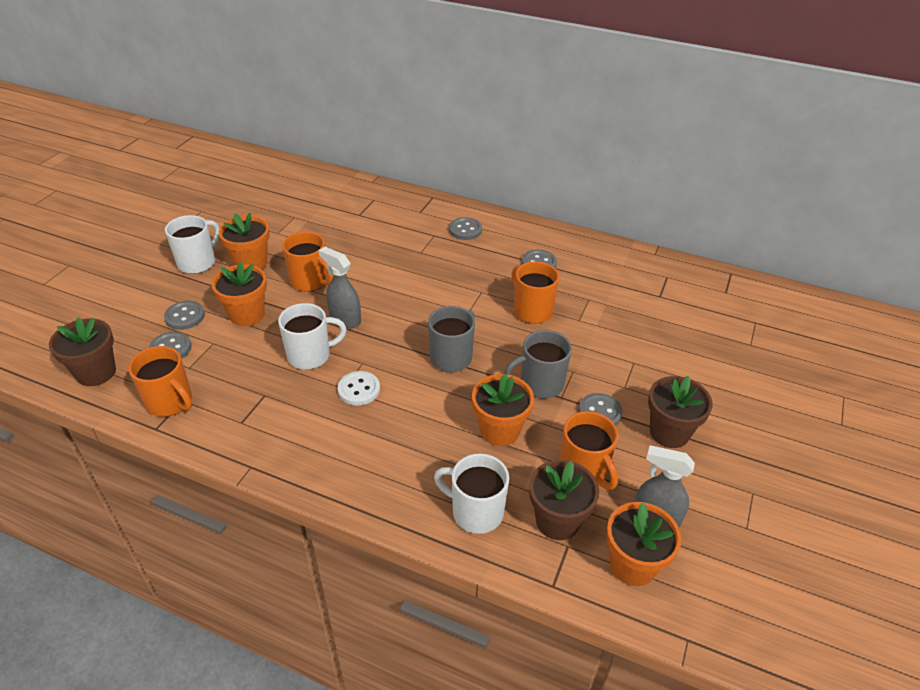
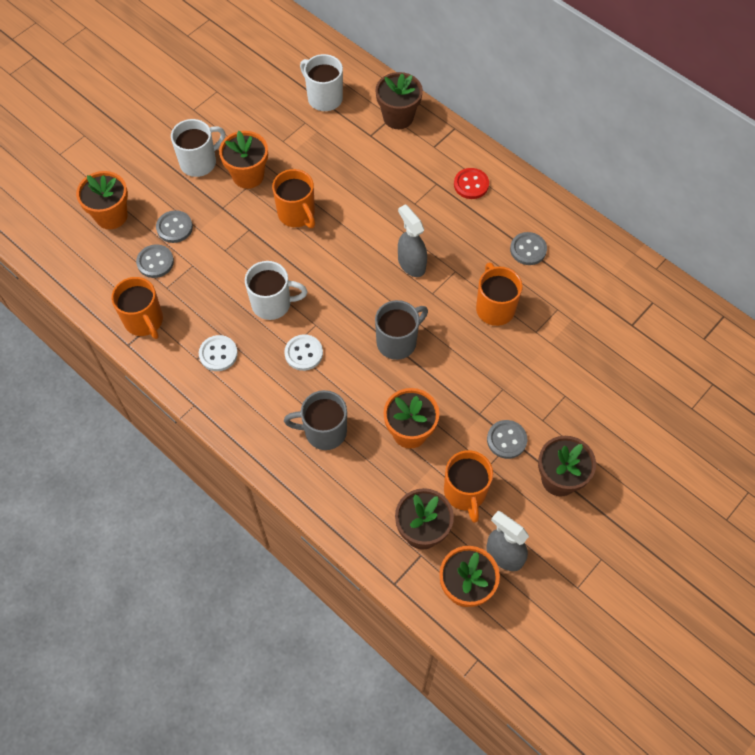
camera: 20 degrees right, 20 degrees up
brown flower pot [49,317,116,386] -> brown flower pot moved to [375,72,423,129]
orange flower pot [211,261,267,326] -> orange flower pot moved to [76,171,128,229]
grey spray bottle [318,247,361,328] -> grey spray bottle moved to [398,204,427,277]
white mug [434,453,509,534] -> white mug moved to [300,54,343,111]
grey button [449,217,482,240] -> red button [454,168,489,199]
grey mug [504,330,572,399] -> grey mug moved to [284,390,347,450]
none -> white button [199,335,238,371]

